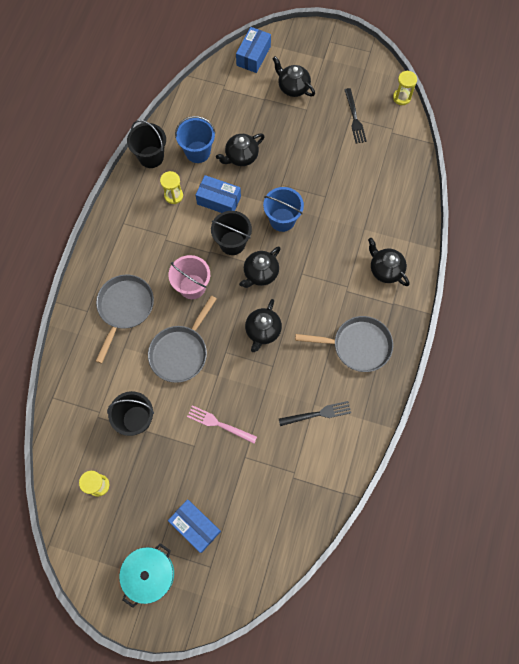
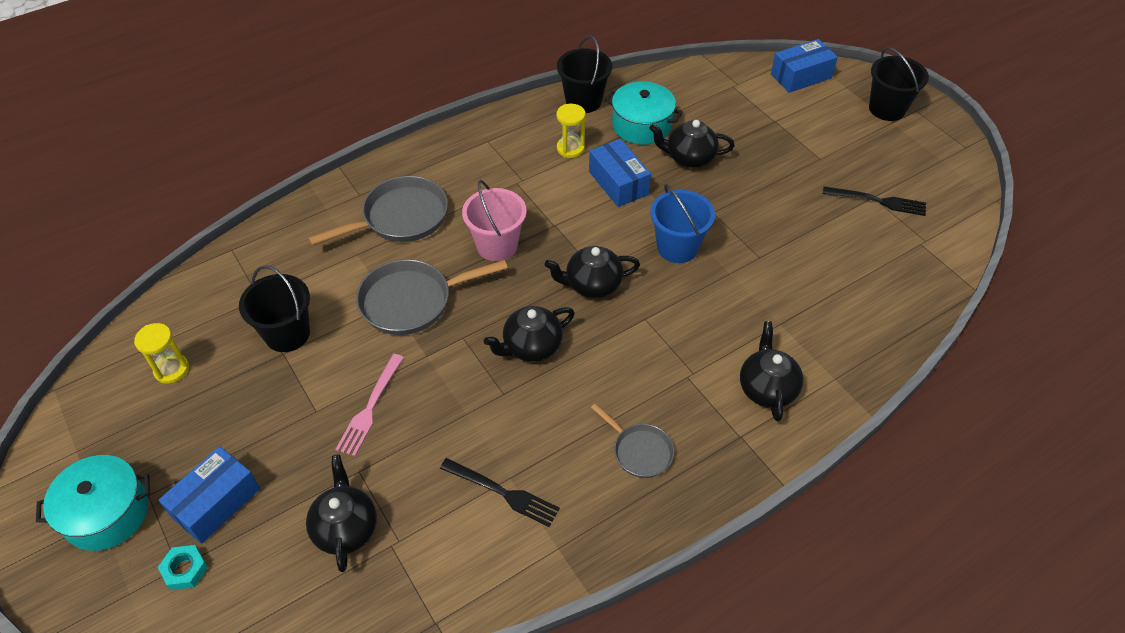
camera: 40 degrees right, 20 degrees down
blue box [168,499,221,553] -> blue box turned 45 degrees clockwise [158,446,260,544]
blue bucket [175,116,215,163] -> turquoise pot [605,81,683,145]
pink fork [187,405,257,444] -> pink fork turned 135 degrees counterclockwise [335,354,404,456]
black bucket [211,211,252,255] -> black bucket moved to [869,47,929,121]
black teapot [272,56,315,97] -> black teapot moved to [306,454,377,572]
grey pan [295,316,393,372] -> grey pan [591,403,674,478], size x0.58
black fork [344,88,367,144] -> black fork turned 105 degrees counterclockwise [823,186,926,216]
yellow hourglass [393,70,417,105] -> none
none -> turquoise nut [158,545,208,590]

